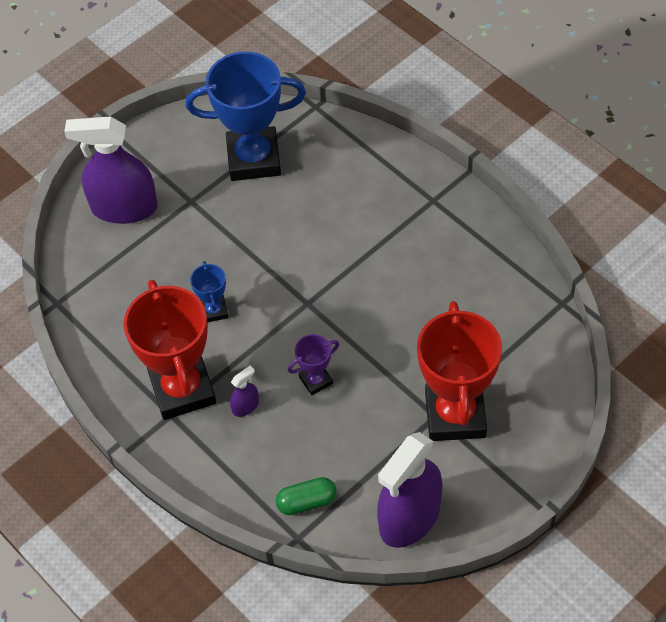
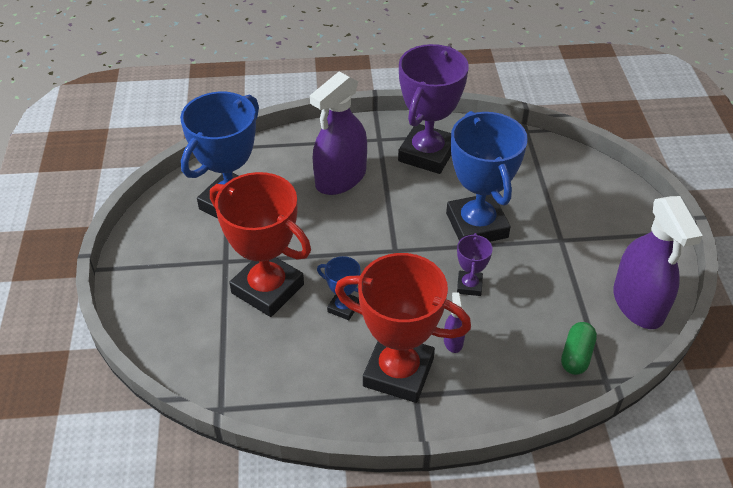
camera: 55 degrees left, 10 degrees down
purple spray bottle [64,116,158,224] -> purple spray bottle moved to [310,72,367,195]
red trophy [417,301,502,441] -> red trophy moved to [210,172,311,317]
none -> purple trophy [398,44,469,174]
none -> blue trophy [446,111,528,242]

